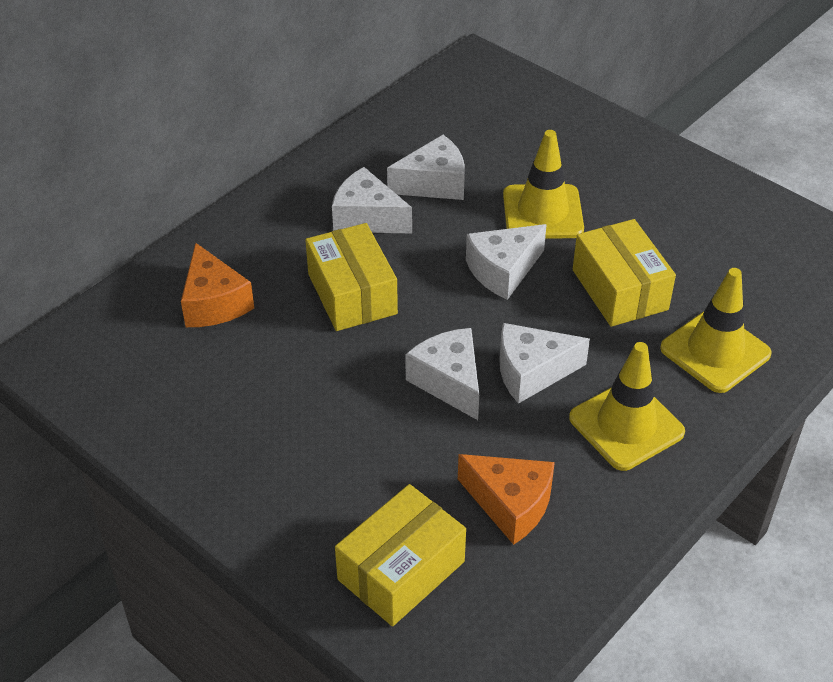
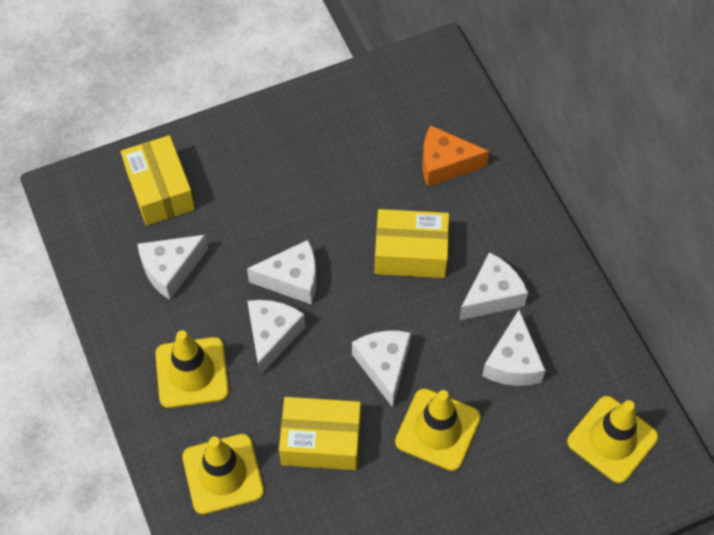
camera: 115 degrees right, 15 degrees up
orange cheese [458,454,555,545] -> white cheese [137,235,208,300]
none -> yellow traffic cone [567,396,659,483]

